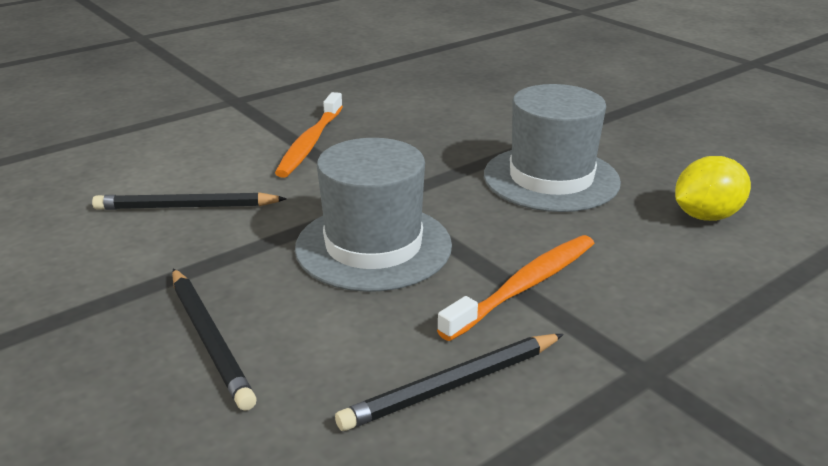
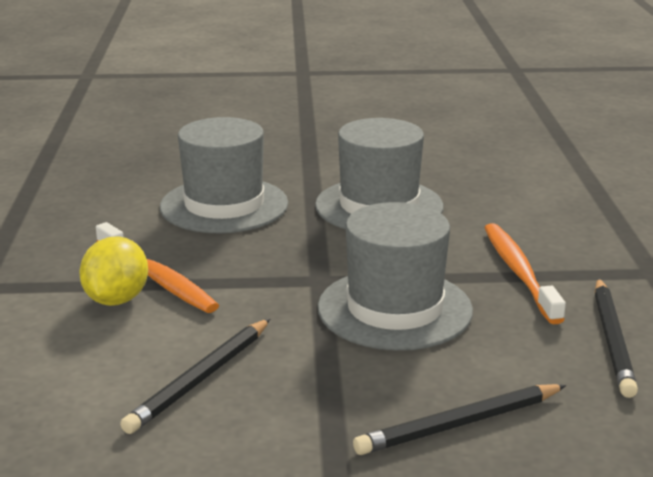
camera: 55 degrees left, 5 degrees down
black pencil [172,268,257,411] -> black pencil turned 150 degrees clockwise [353,384,566,455]
yellow lemon [675,156,751,221] -> yellow lemon moved to [79,236,148,306]
none -> grey hat [160,117,288,233]

